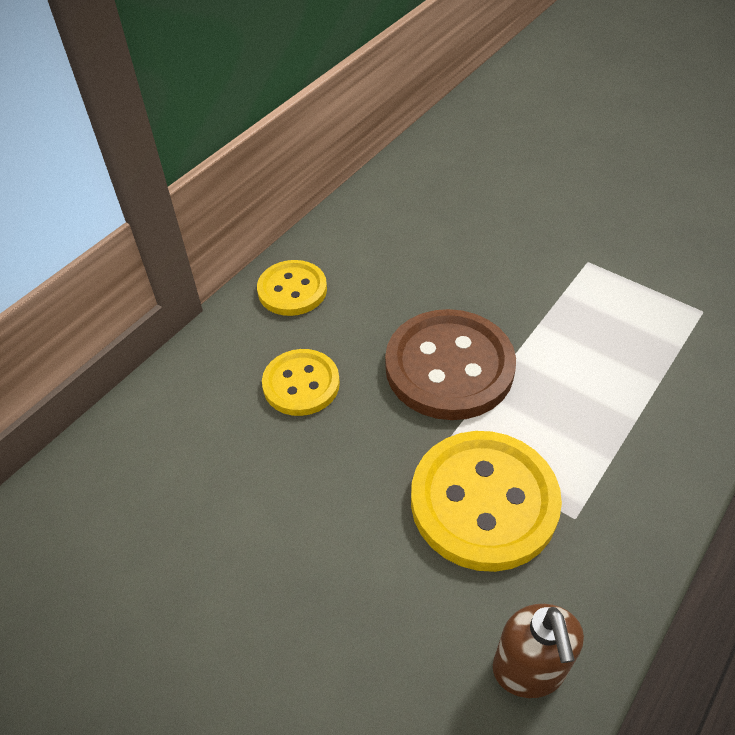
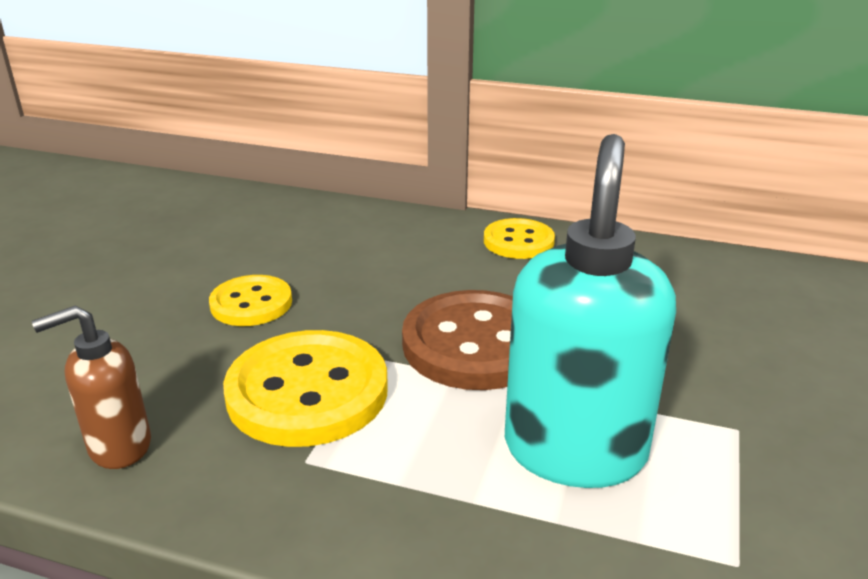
camera: 70 degrees right, 20 degrees down
yellow button [262,349,340,416] -> yellow button moved to [209,275,292,326]
none -> turquoise soap dispenser [505,134,676,488]

